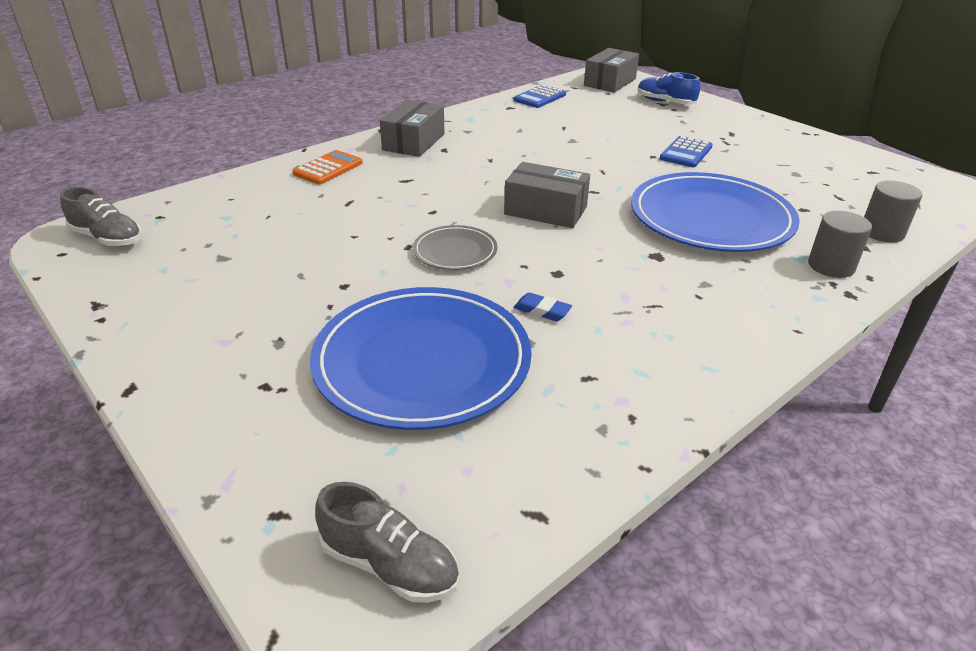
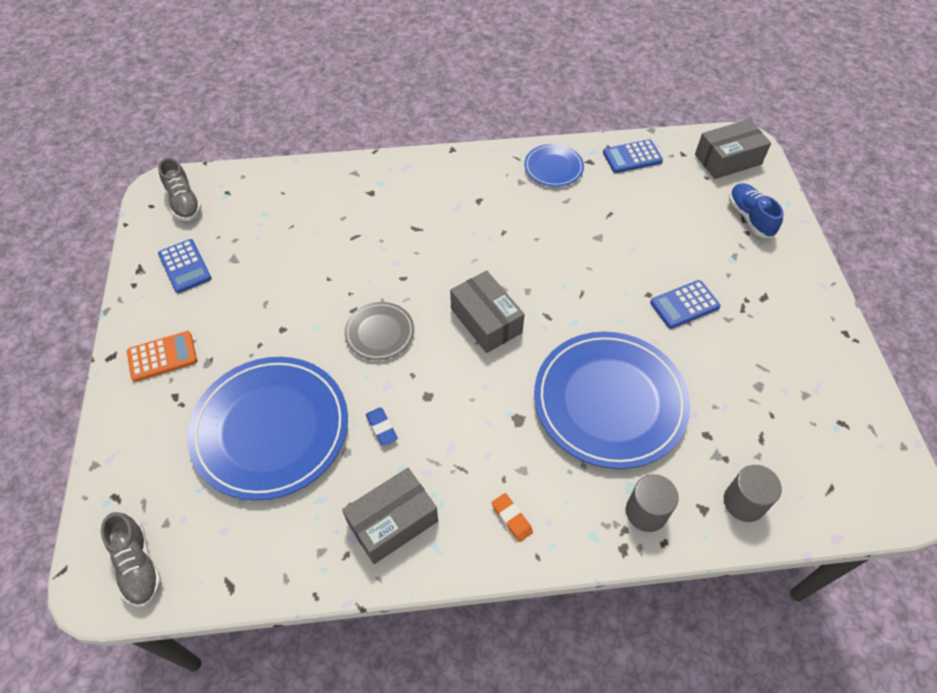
camera: 35 degrees right, 20 degrees up
orange calculator [293,150,363,184] -> orange calculator moved to [127,331,197,382]
grey box [380,100,445,157] -> grey box moved to [342,468,438,564]
none -> blue calculator [158,239,211,293]
none -> orange eraser [492,493,533,542]
none -> blue plate [524,144,584,187]

